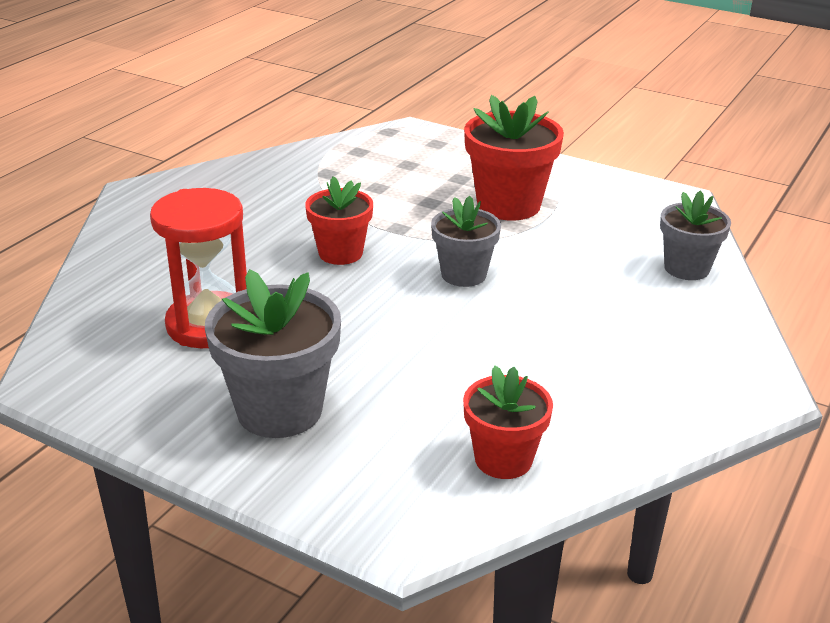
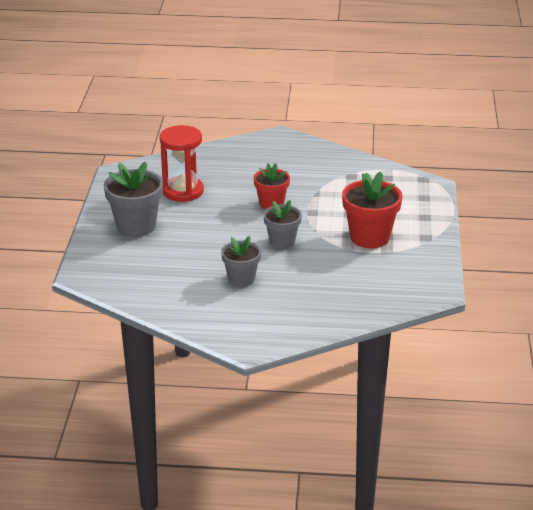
camera: 65 degrees right, 0 degrees up
red flower pot [463,365,553,479] -> none
grey flower pot [660,190,731,280] -> grey flower pot moved to [221,236,261,287]

